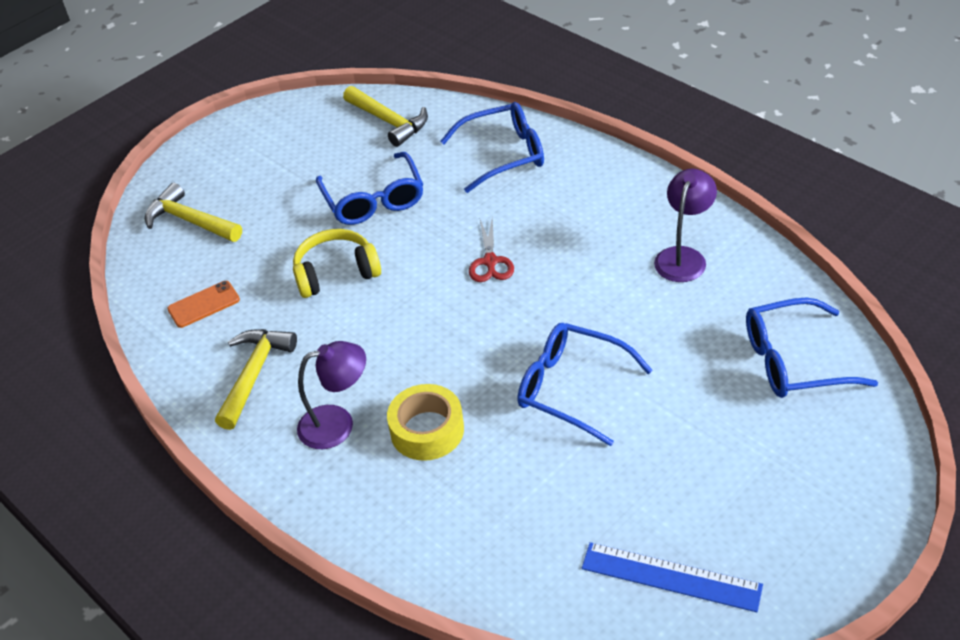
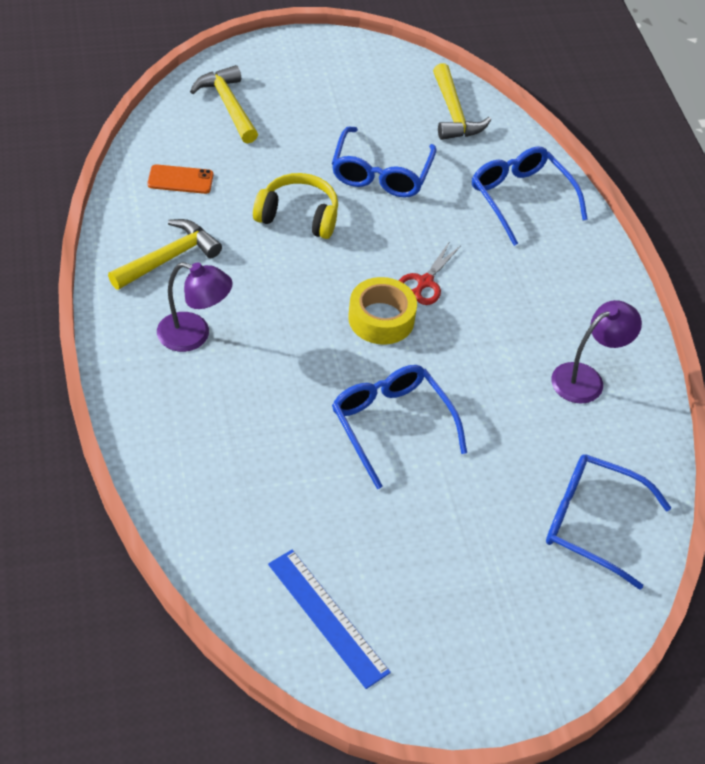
camera: 25 degrees right, 5 degrees up
yellow tape [387,384,464,461] -> yellow tape moved to [348,277,417,345]
blue glasses [440,102,544,193] -> blue glasses turned 135 degrees counterclockwise [472,146,588,246]

